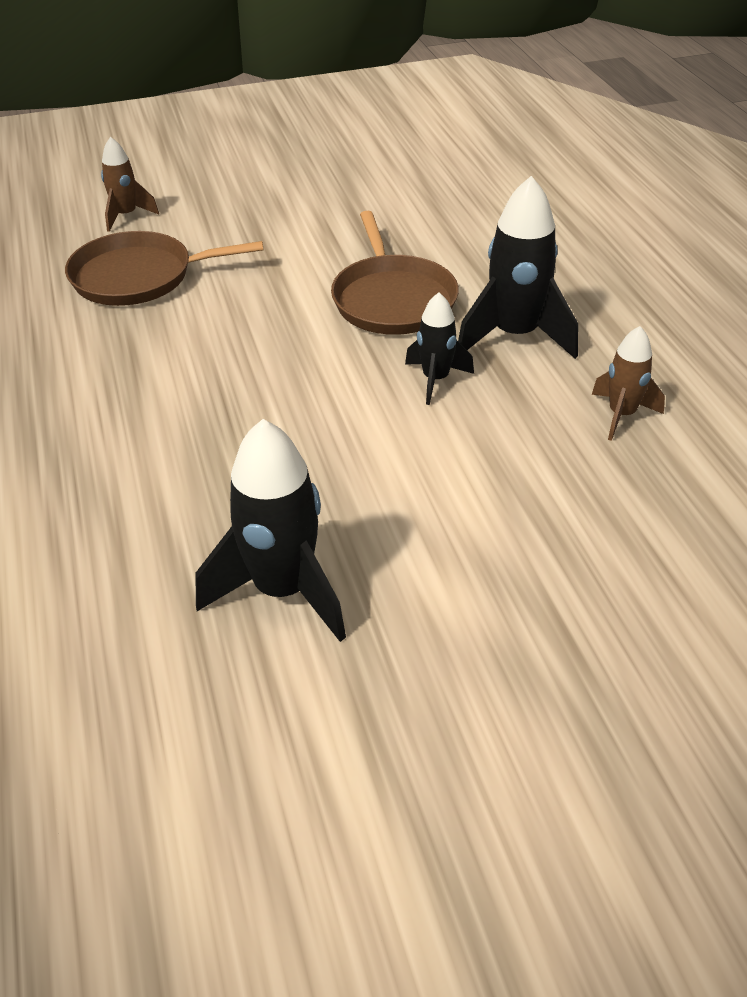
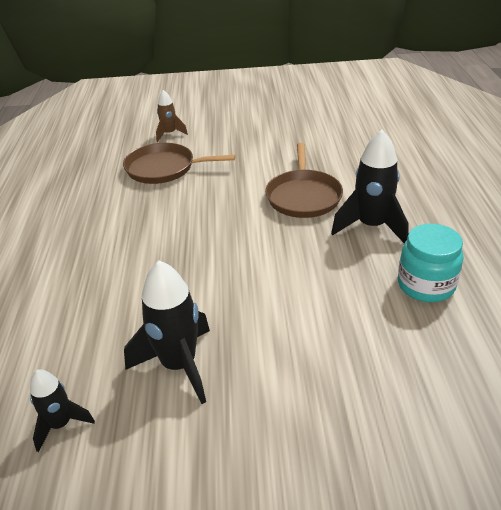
camera: 15 degrees right, 5 degrees down
black rocket [405,292,474,405] -> black rocket moved to [30,369,95,452]
brown rocket [592,326,665,441] -> turquoise jar [398,224,464,302]

